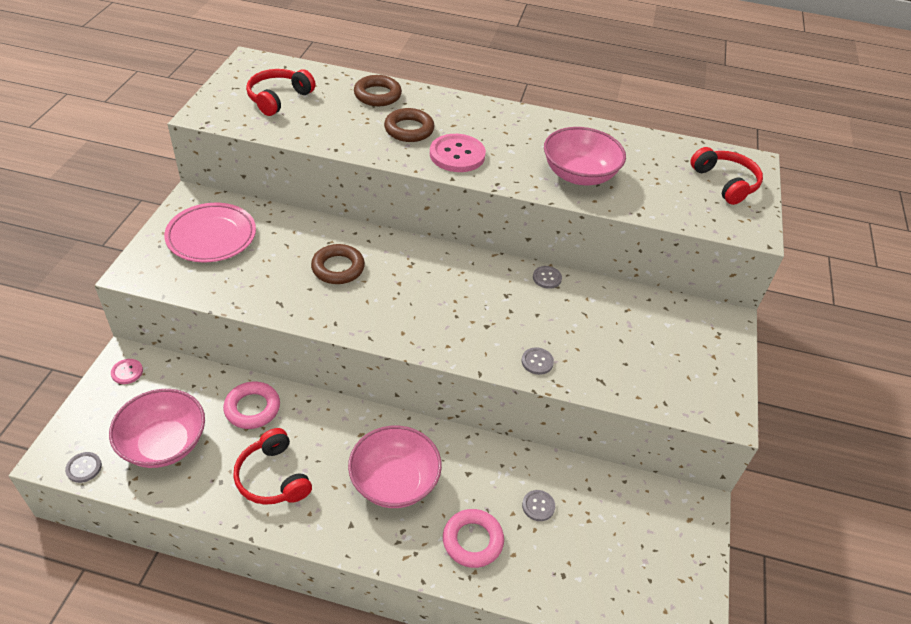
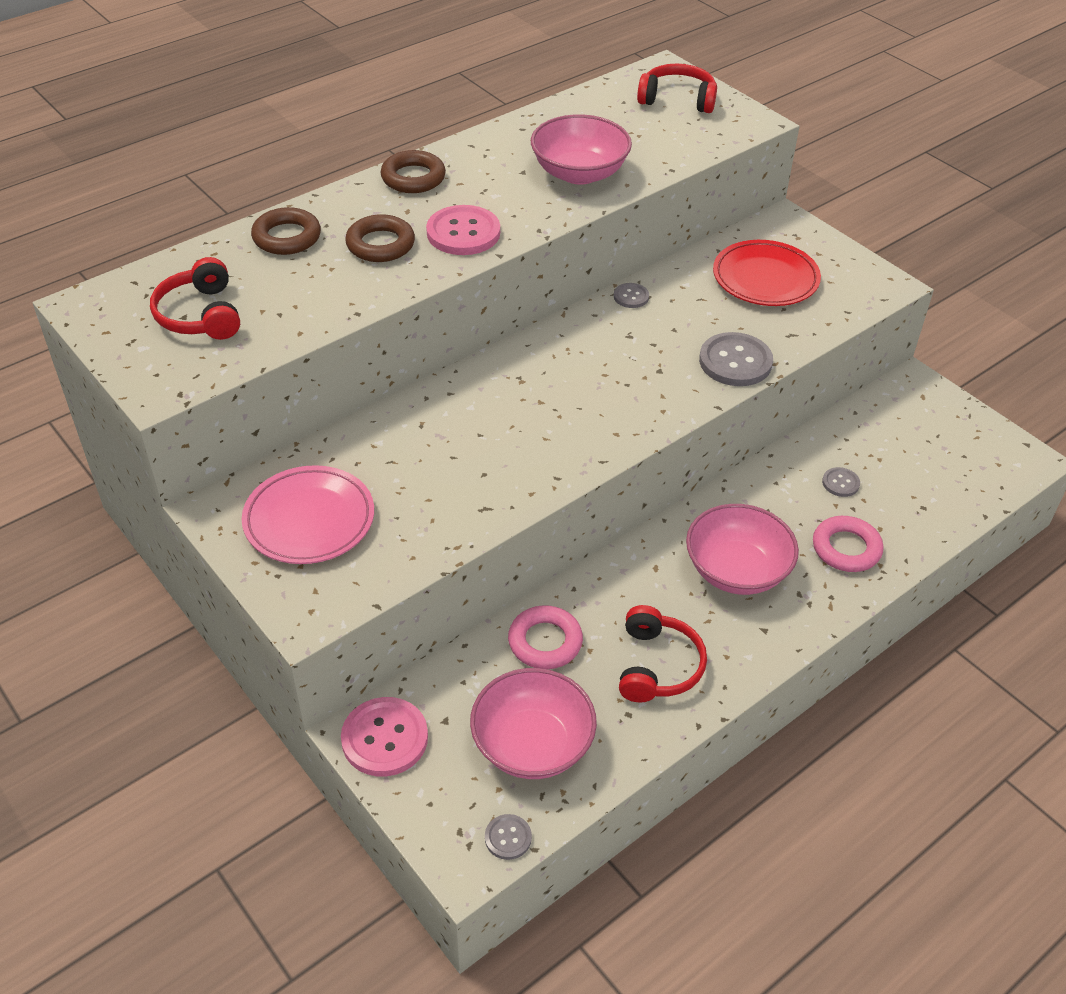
camera: 50 degrees left, 0 degrees up
pink button [111,359,143,384] -> pink button [341,697,428,777], size x1.94
red headphones [233,428,312,505] -> red headphones turned 90 degrees counterclockwise [619,605,707,702]
brown ring [311,244,365,284] -> brown ring moved to [381,150,446,193]
grey button [522,347,554,375] -> grey button [699,332,773,386], size x1.94
none -> red plate [713,240,821,306]

